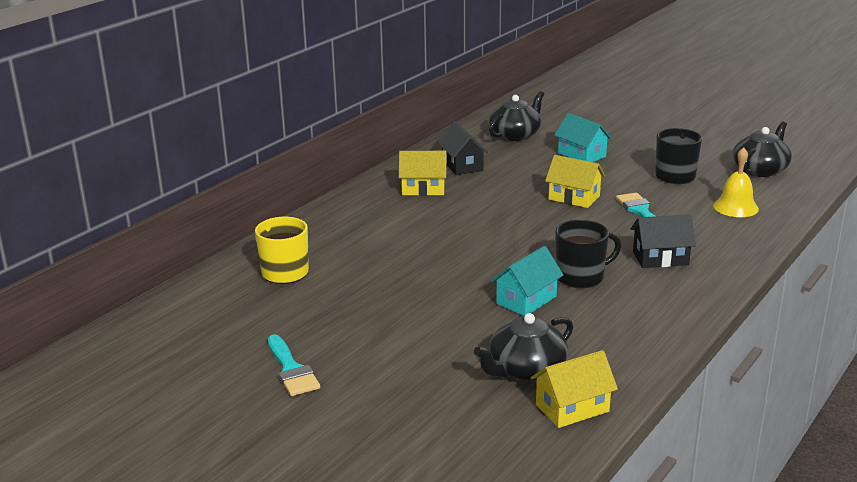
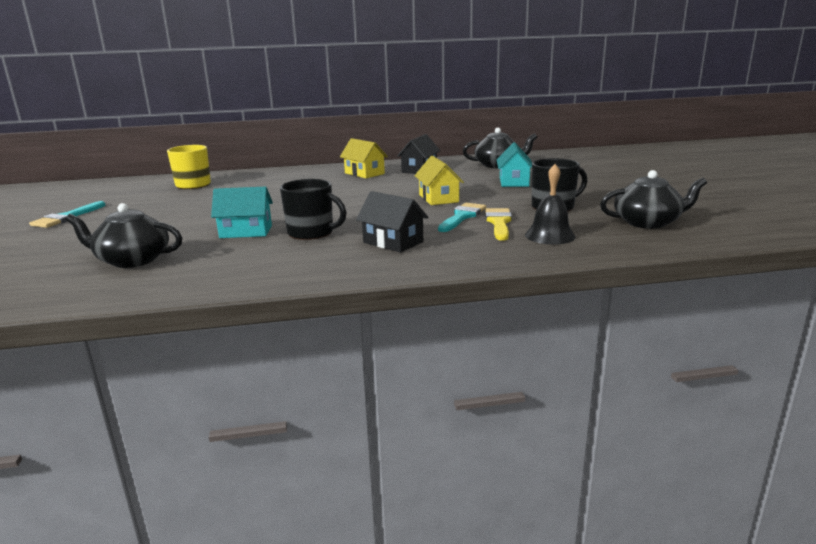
camera: 45 degrees right, 5 degrees down
yellow house [531,350,618,428] -> none
yellow bell [713,147,759,217] -> black bell [525,164,576,244]
none -> yellow brush [485,208,512,241]

